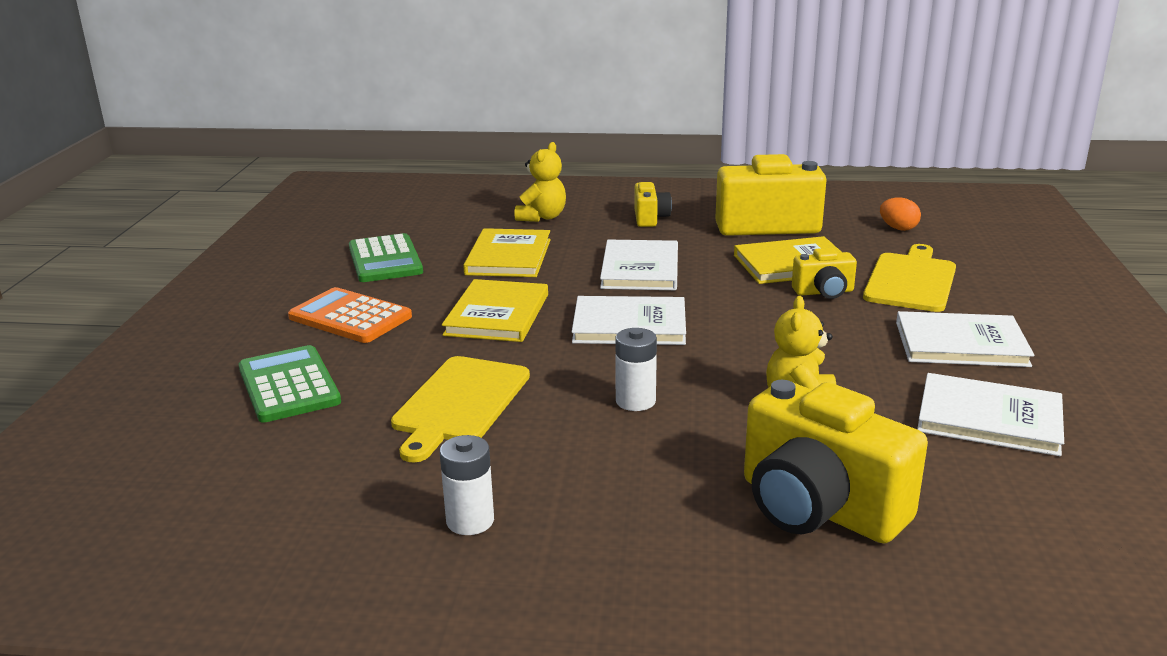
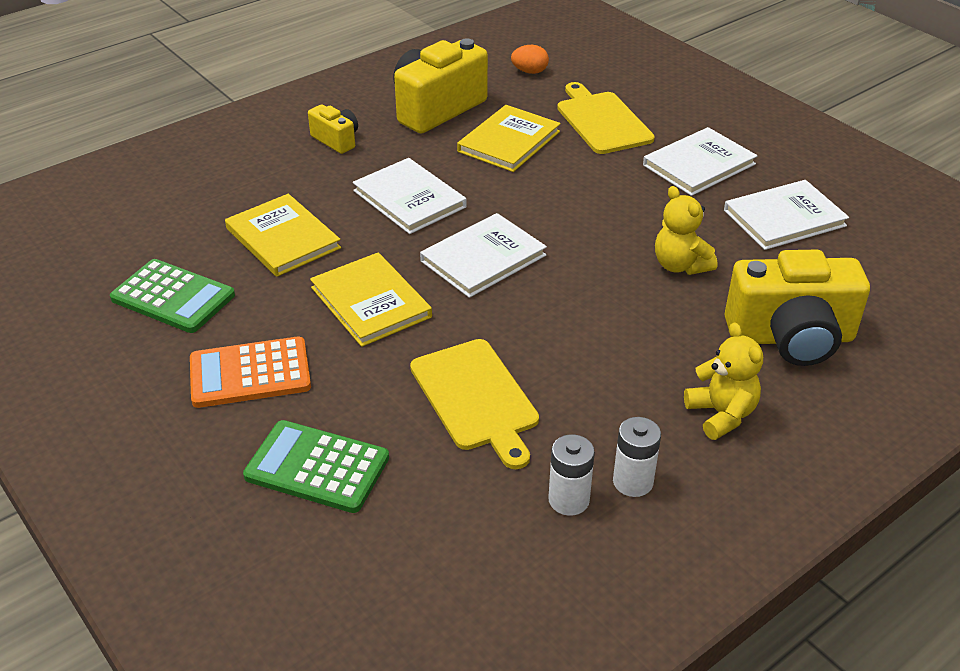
camera: 45 degrees left, 15 degrees up
yellow teddy bear [514,142,566,222] -> yellow teddy bear moved to [684,322,763,440]
white battery [615,328,657,411] -> white battery moved to [548,434,595,516]
yellow camera [792,248,857,299] -> none

